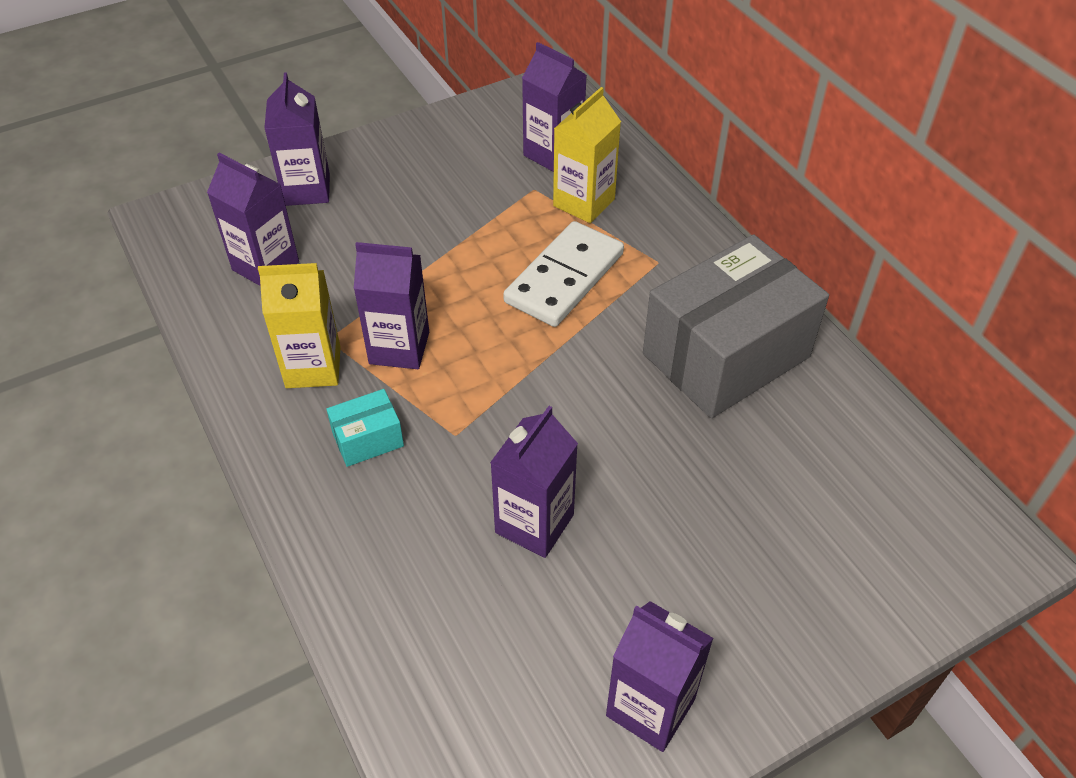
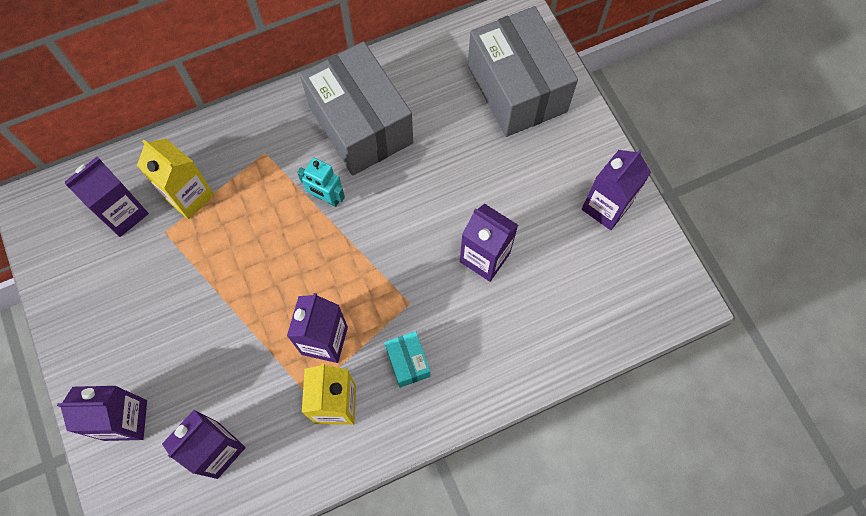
camera: 85 degrees left, 20 degrees up
white domino [503,221,624,327] -> none
none -> turquoise robot [297,158,345,207]
none -> grey box [468,6,578,137]

